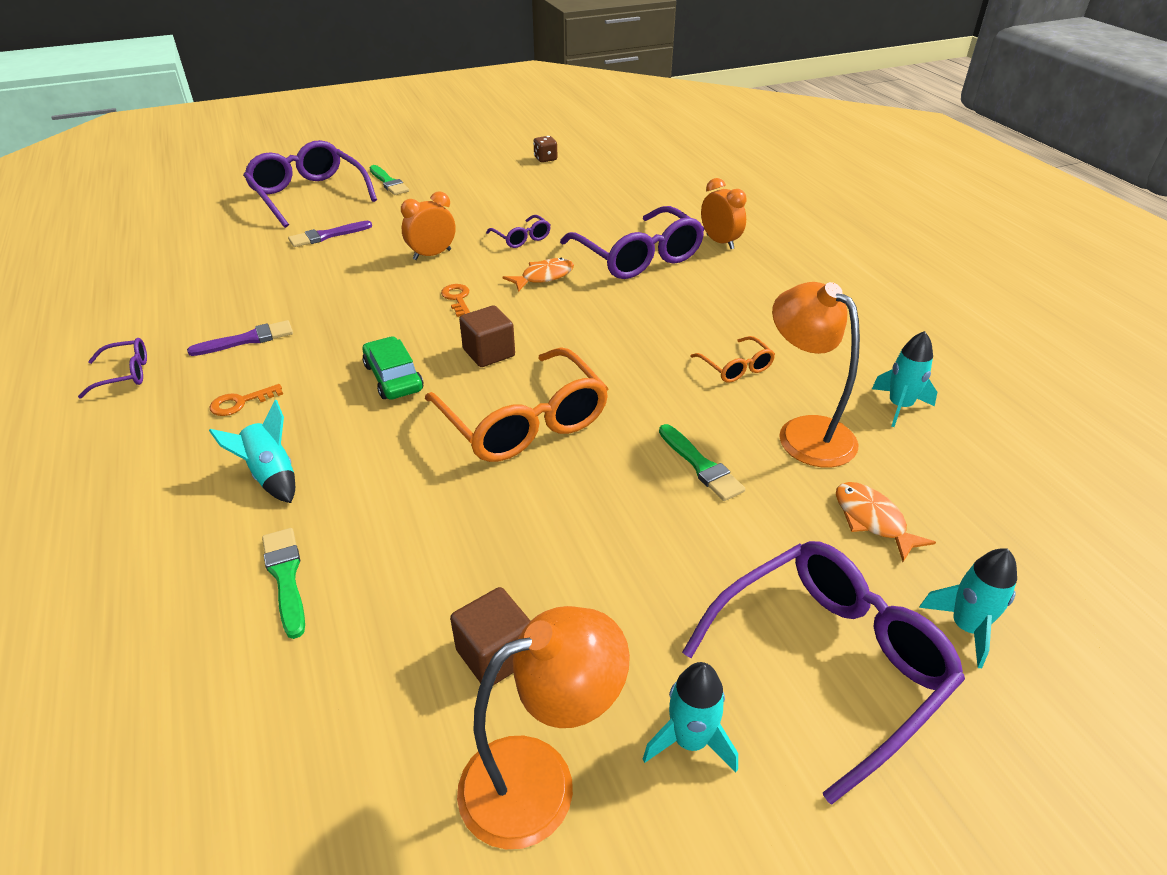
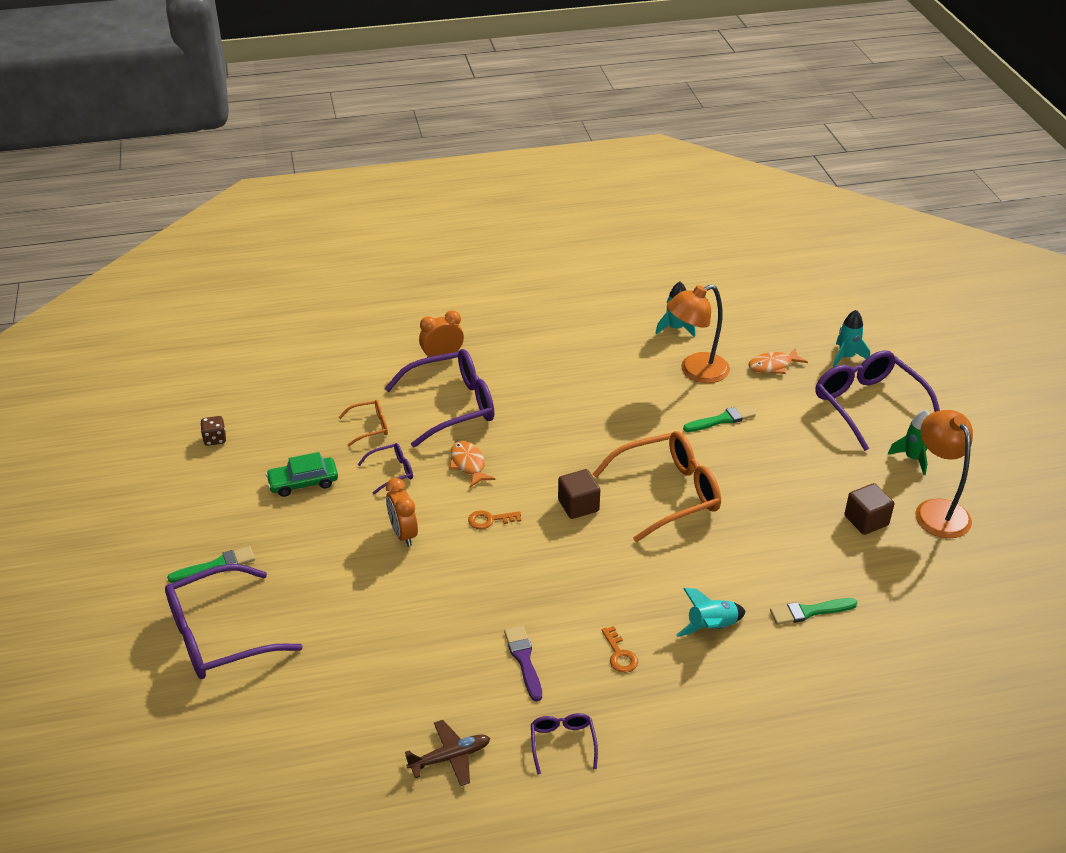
camera: 80 degrees left, 0 degrees up
purple brush [288,221,372,247] -> none
green car [363,337,423,400] -> green car moved to [266,452,338,497]
turquoise rocket [643,662,738,772] -> green rocket [888,410,930,475]
orange glasses [690,336,775,383] -> orange glasses moved to [338,400,388,446]
none -> brown plane [405,720,490,786]

